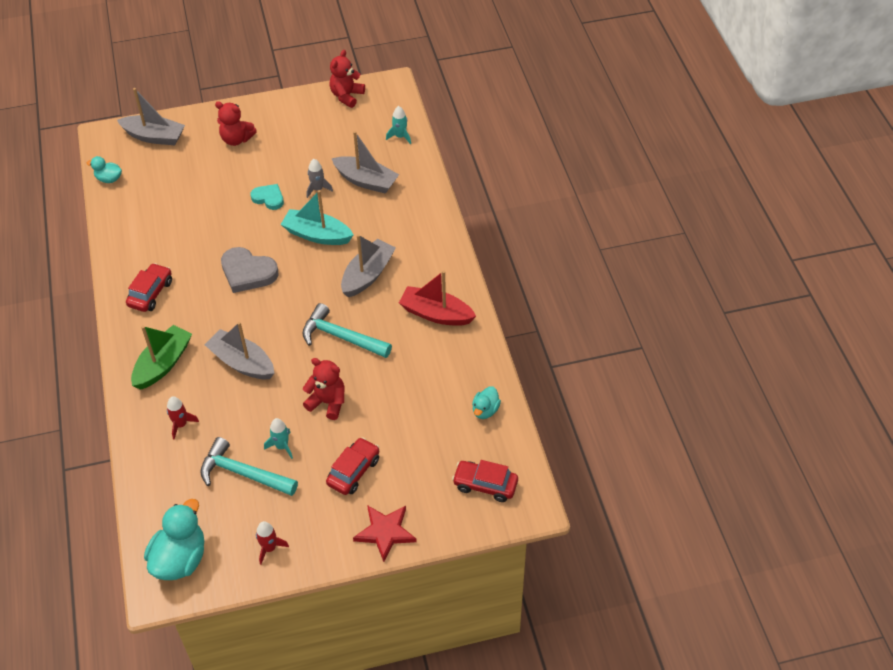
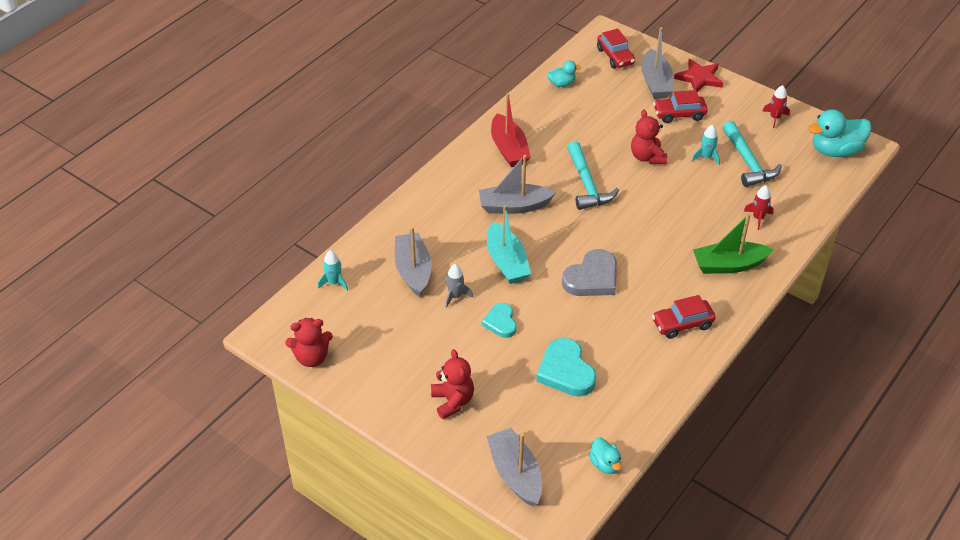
camera: 130 degrees left, 5 degrees down
grey boat [205,322,274,379] -> grey boat moved to [641,27,673,99]
grey heart [221,247,279,293] -> grey heart turned 60 degrees clockwise [562,249,617,296]
none -> turquoise heart [536,338,597,397]

